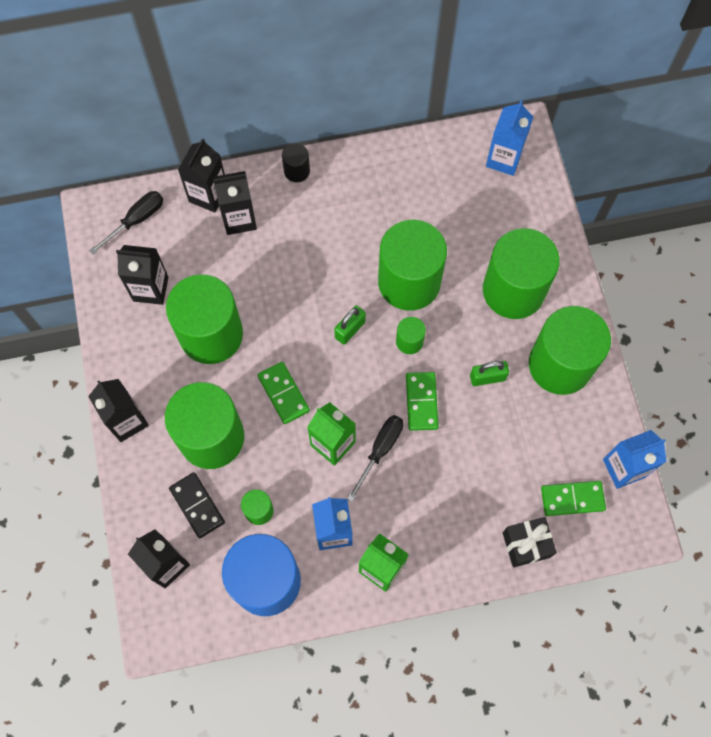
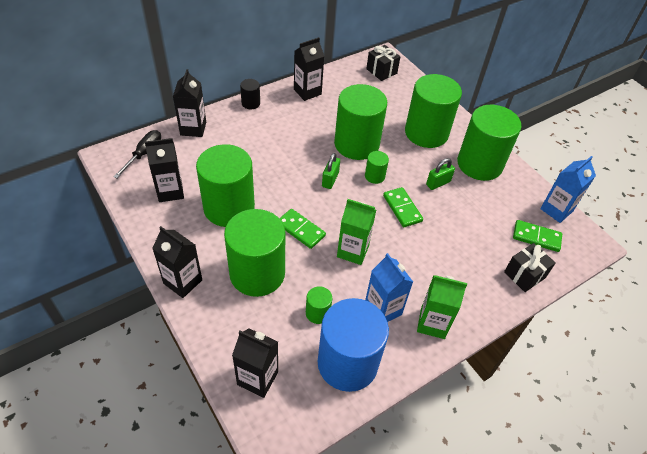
camera: 25 degrees left, 20 degrees down
black domino [169,472,225,538] -> none
black carton [213,171,257,235] -> black carton moved to [294,37,324,101]
black screwdriver [347,415,404,502] -> none
blue carton [486,100,533,176] -> black gift [366,45,401,81]
green domino [541,481,606,516] -> green domino turned 45 degrees clockwise [513,220,562,252]

